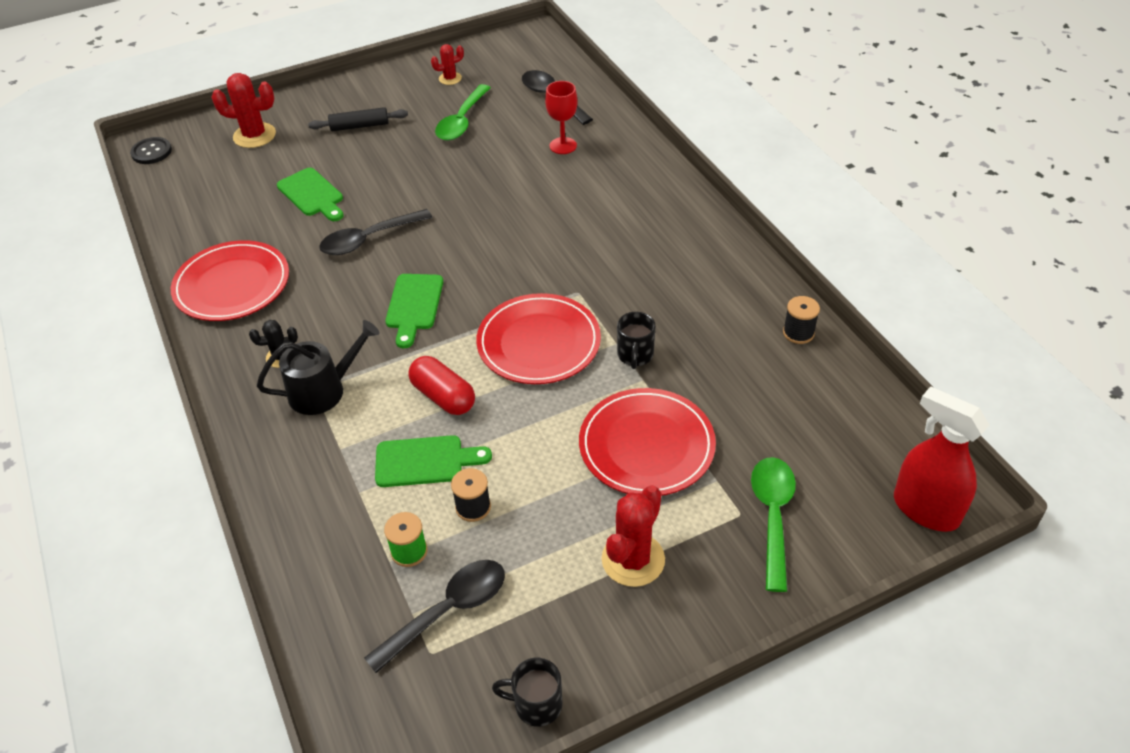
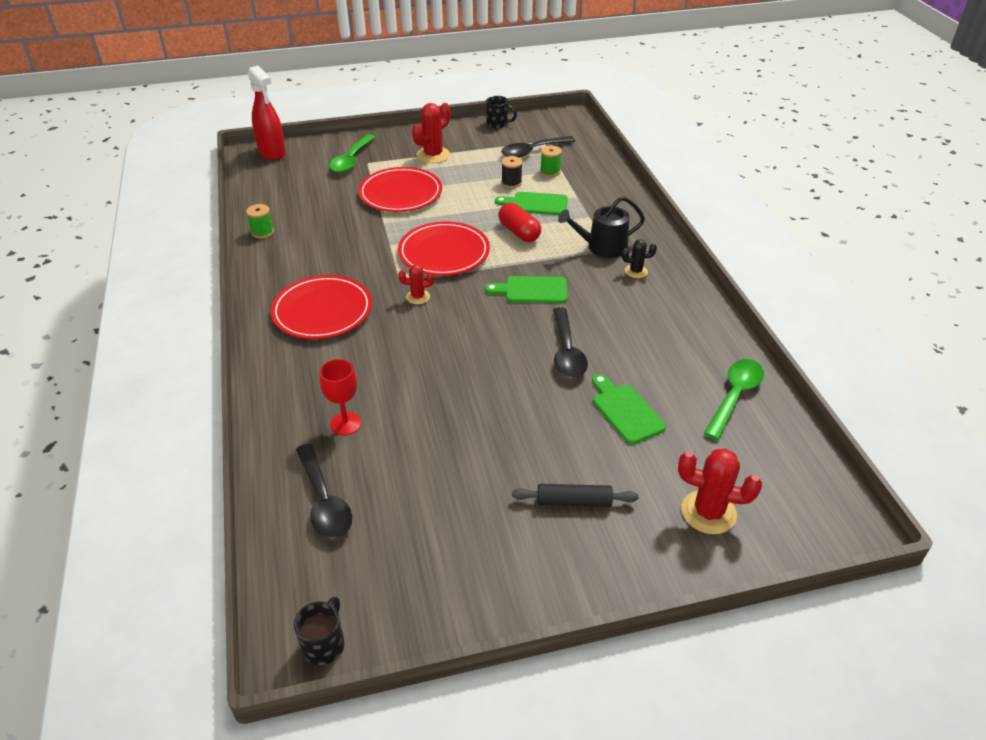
camera: 170 degrees left, 5 degrees down
black button [130,137,172,164] -> none
red plate [171,240,289,321] -> red plate moved to [271,275,372,339]
black spoon [319,209,433,255] -> black spoon turned 105 degrees clockwise [553,307,588,378]
green cutting board [385,274,443,348] -> green cutting board turned 105 degrees counterclockwise [485,276,568,303]
red cactus [431,44,464,85] -> red cactus moved to [398,264,434,304]
green spoon [435,84,491,141] -> green spoon moved to [704,359,764,440]
black mug [617,312,656,369] -> black mug moved to [294,596,345,665]
black spool [783,296,820,344] -> green spool [246,204,274,239]

